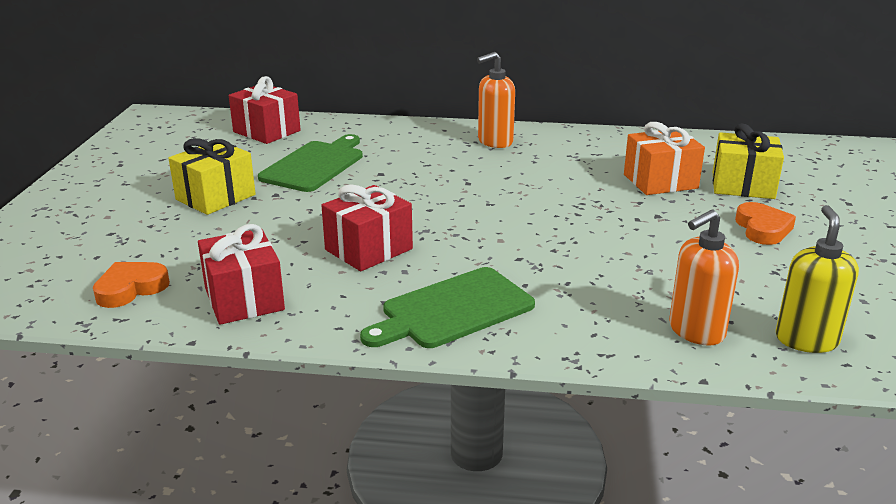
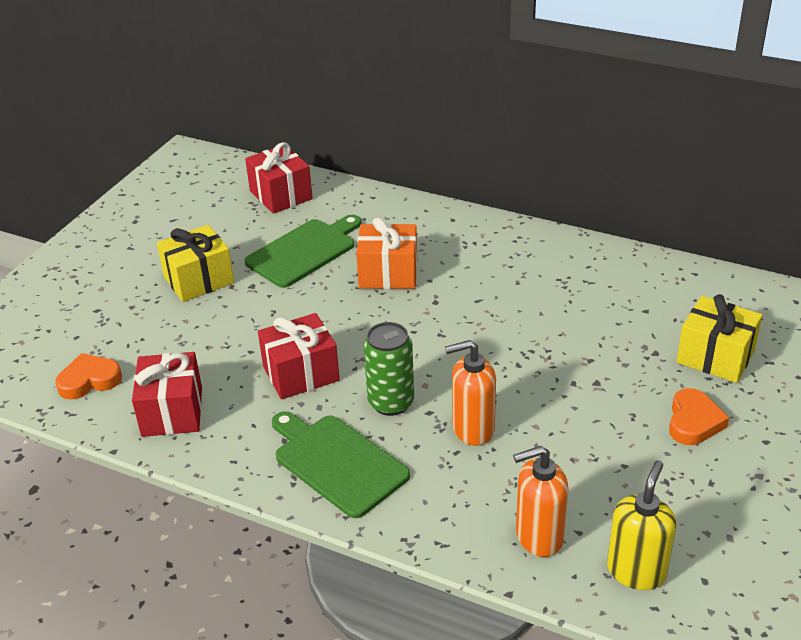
camera: 20 degrees right, 10 degrees up
green cutting board [360,267,535,348] -> green cutting board turned 60 degrees clockwise [272,411,410,518]
orange soap dispenser [477,52,515,148] -> orange soap dispenser moved to [445,340,496,446]
orange gift [624,122,705,195] -> orange gift moved to [356,218,417,289]
none -> green can [364,322,414,416]

